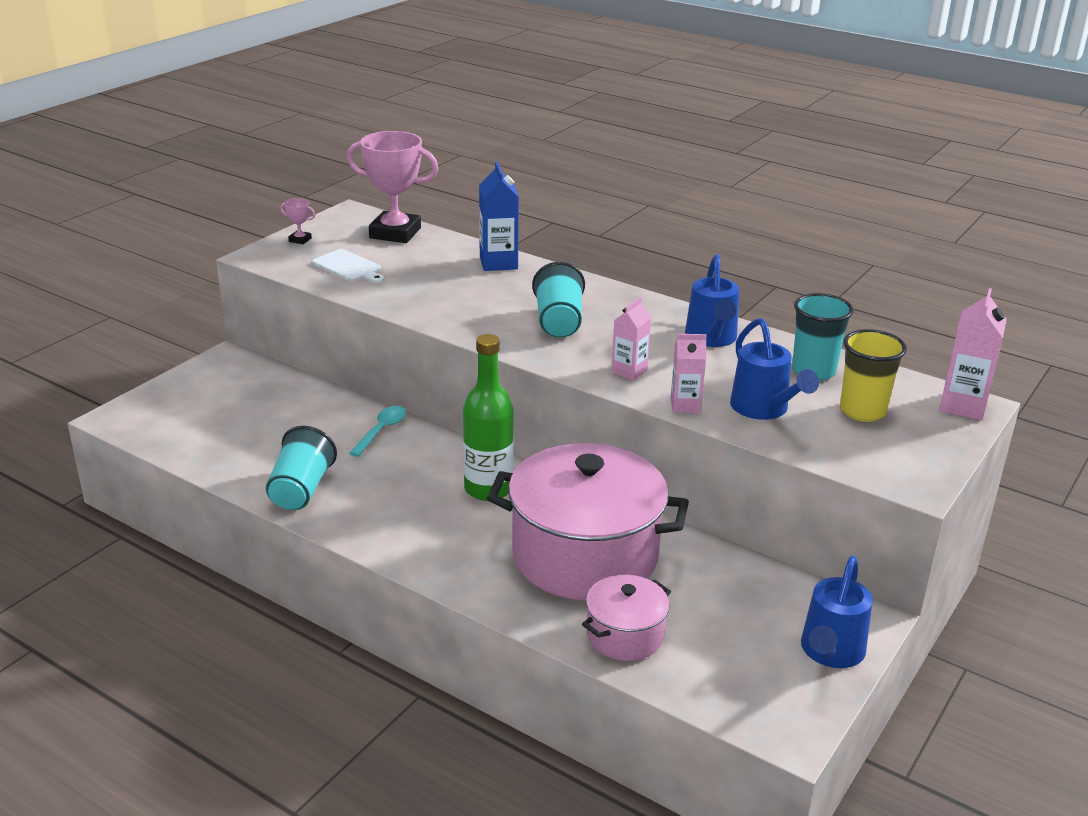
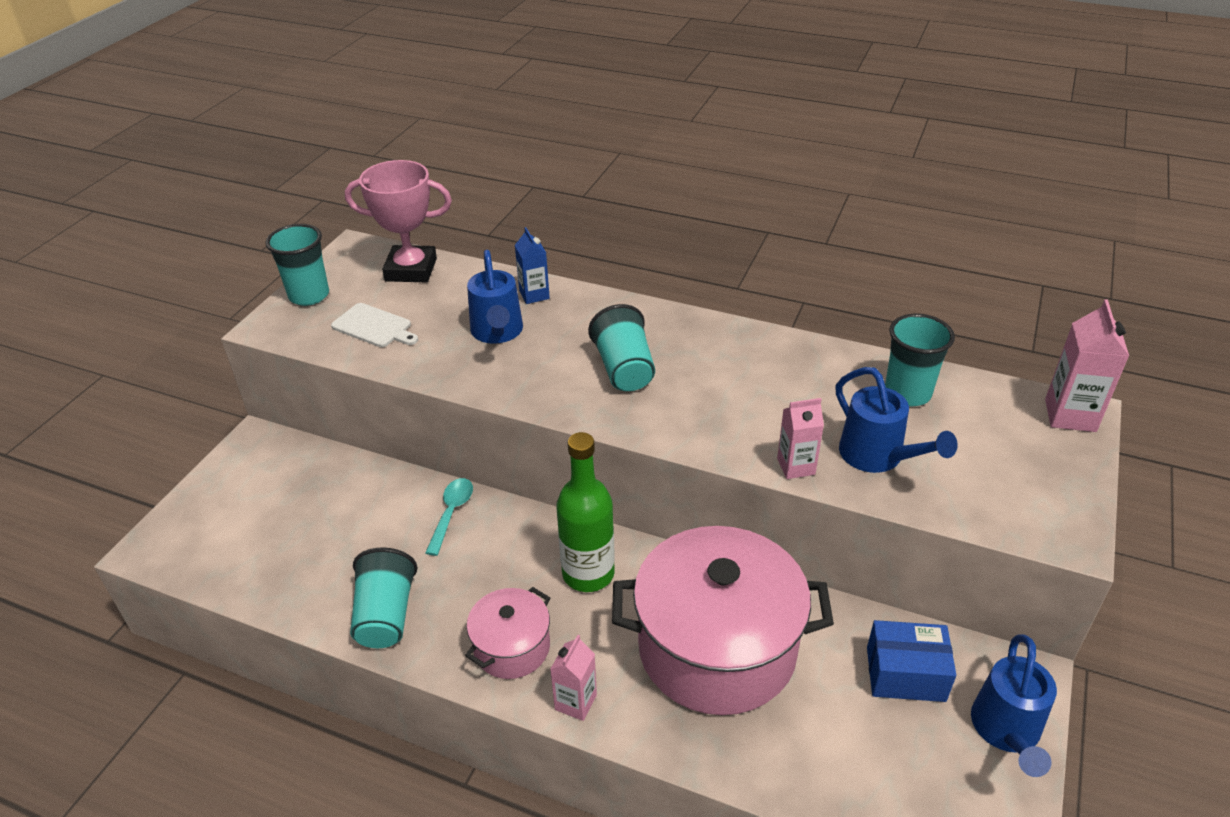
camera: 10 degrees left, 10 degrees up
pink trophy [280,198,315,244] -> turquoise cup [265,224,329,306]
blue carton [479,162,519,271] -> blue carton [515,227,550,304], size x0.66
pink pot [582,575,671,661] -> pink pot moved to [465,587,550,679]
pink carton [611,297,651,381] -> pink carton moved to [550,635,597,721]
blue watering can [685,254,739,347] -> blue watering can moved to [467,250,523,344]
yellow cup [840,329,907,422] -> none
none -> blue box [867,620,956,702]

